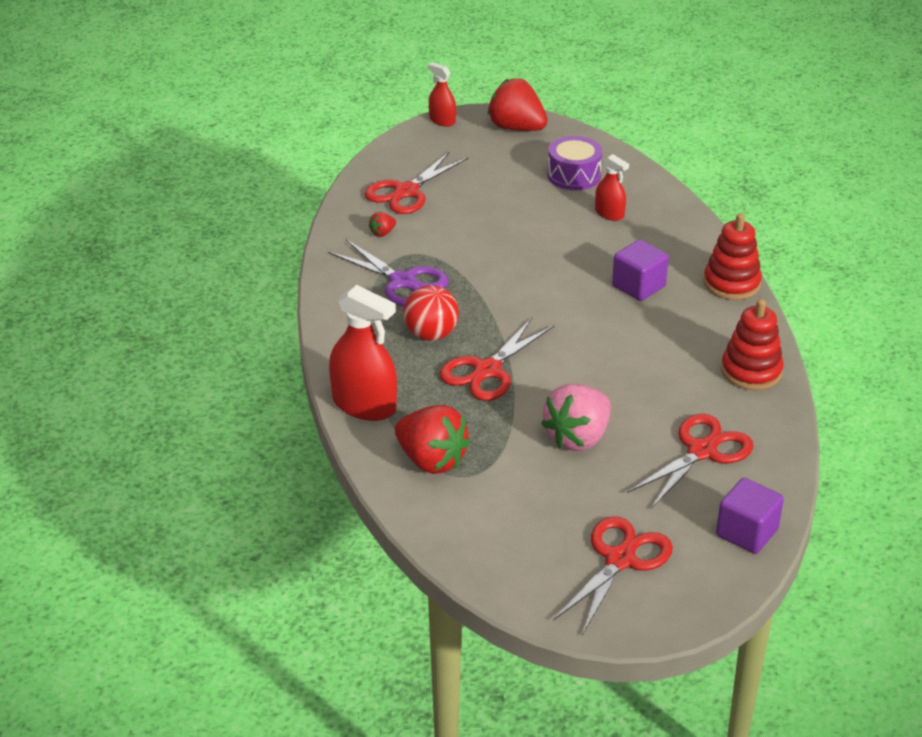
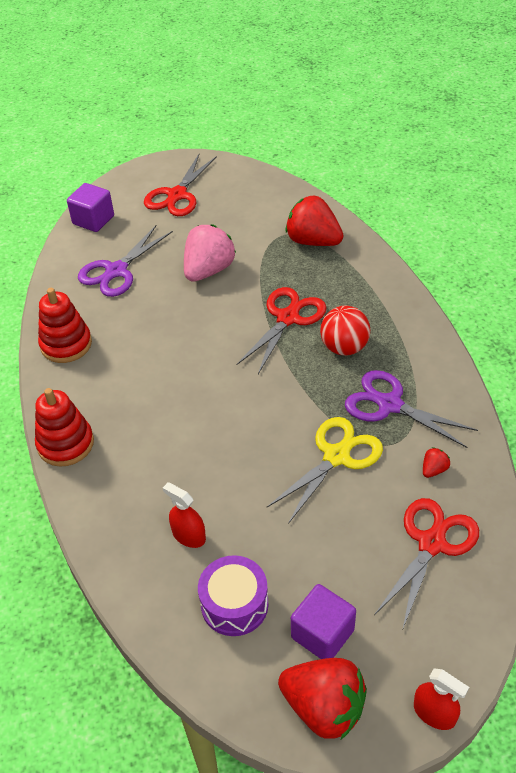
camera: 175 degrees right, 10 degrees up
red spray bottle [329,285,397,421] -> none
purple cube [612,240,669,301] -> purple cube moved to [291,584,356,659]
red scissors [627,414,754,509] -> purple scissors [78,225,173,297]
none -> yellow scissors [266,417,383,524]

